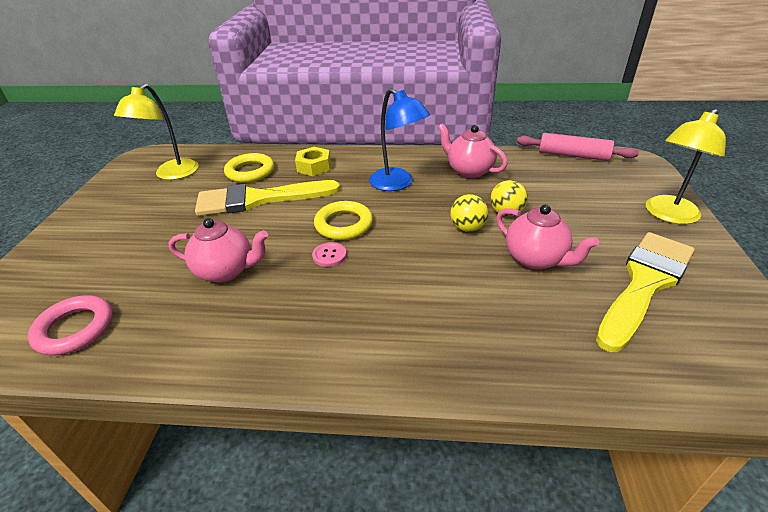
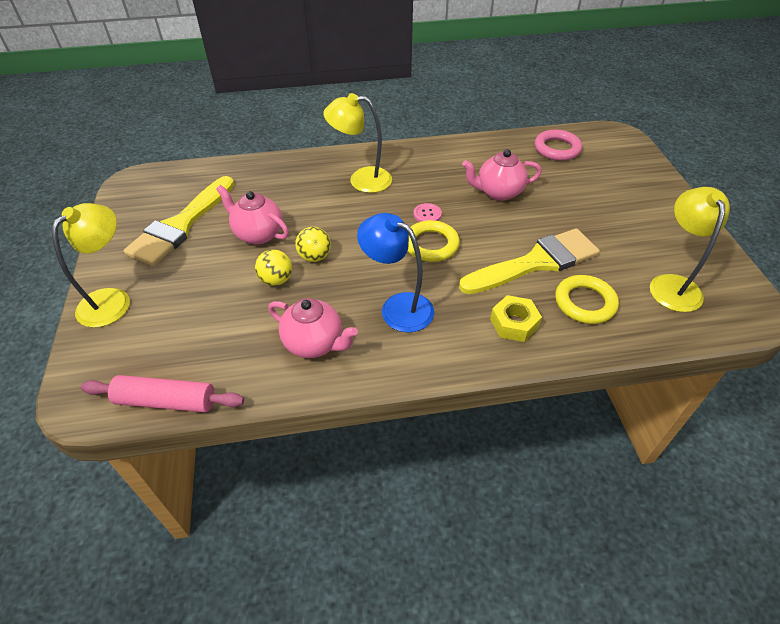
camera: 165 degrees right, 10 degrees up
none -> yellow lamp [323,93,392,193]

